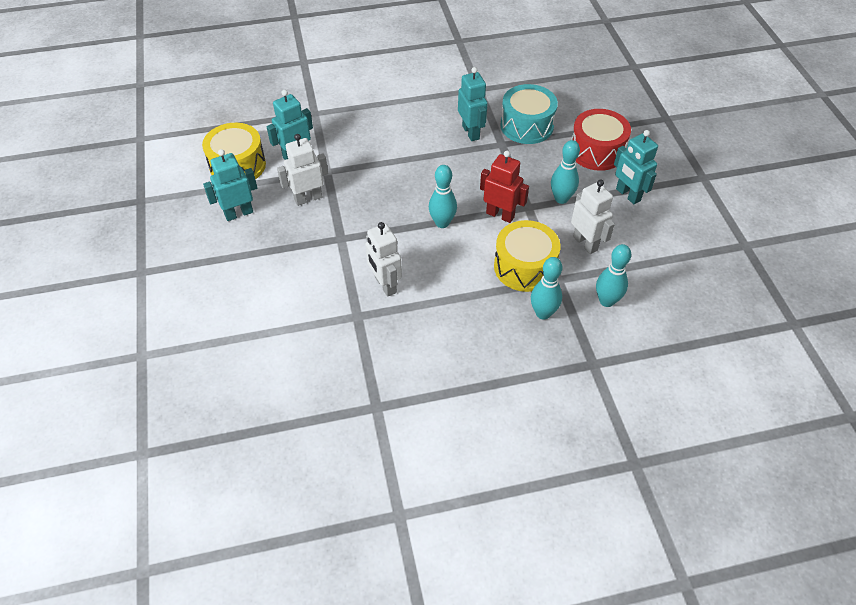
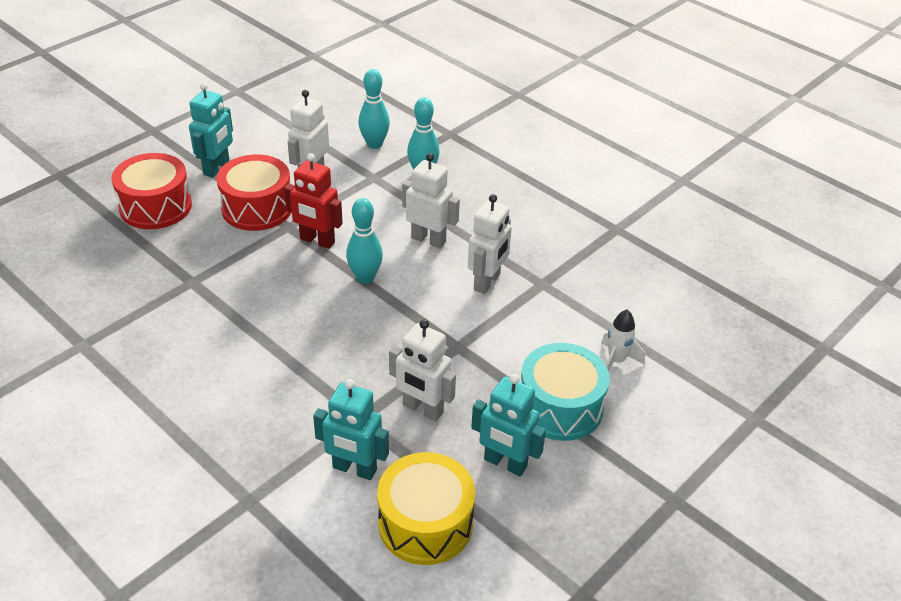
camera: 125 degrees left, 10 degrees down
turquoise robot [458,67,488,141] -> none
red robot [480,151,529,223] -> red robot turned 60 degrees counterclockwise [284,153,343,249]
yellow drum [494,220,561,292] -> none
turquoise drum [500,84,558,144] -> turquoise drum moved to [521,343,610,441]
turquoise bowling pin [551,140,580,204] -> red drum [216,154,291,231]
none -> white robot [402,153,460,249]
none -> white rocket [601,309,645,371]

